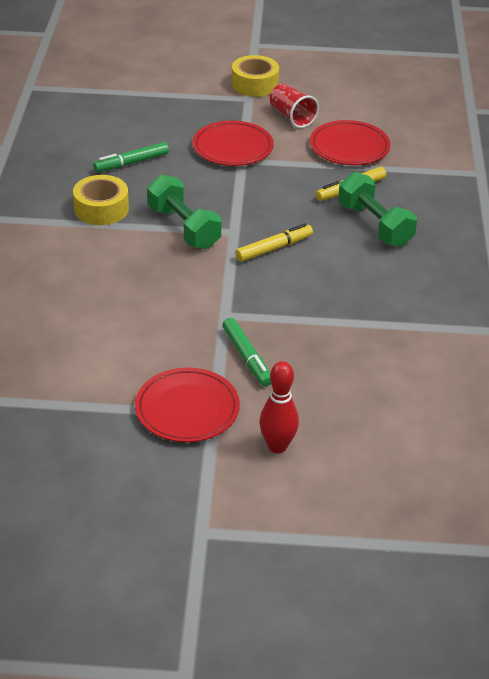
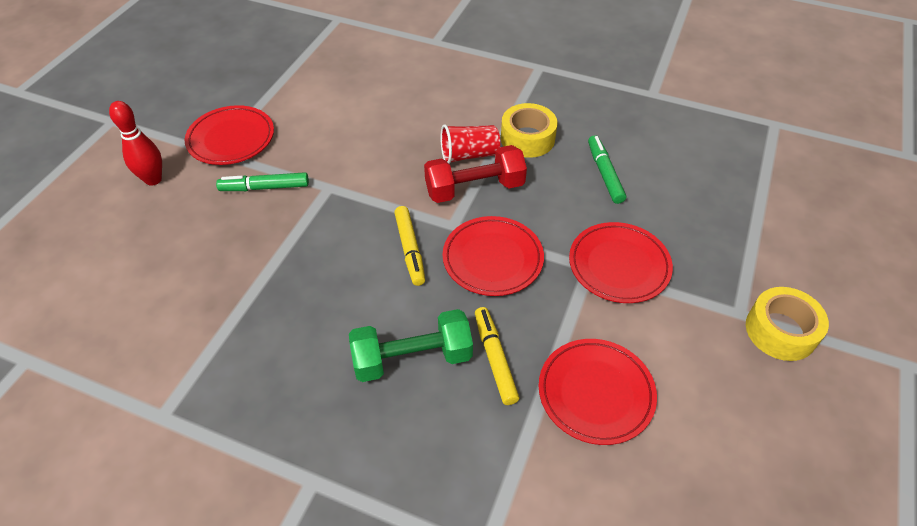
camera: 110 degrees right, 10 degrees up
green dumbbell [147,175,221,249] -> red dumbbell [424,145,527,203]
red cup [270,84,319,128] -> red cup moved to [441,125,500,164]
none -> red plate [442,216,544,296]

